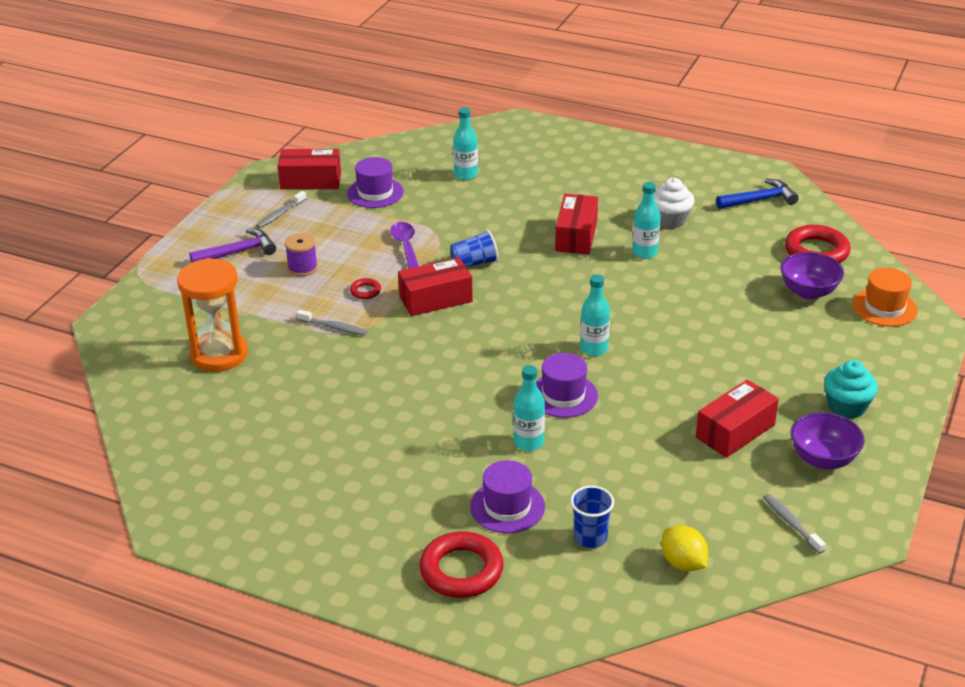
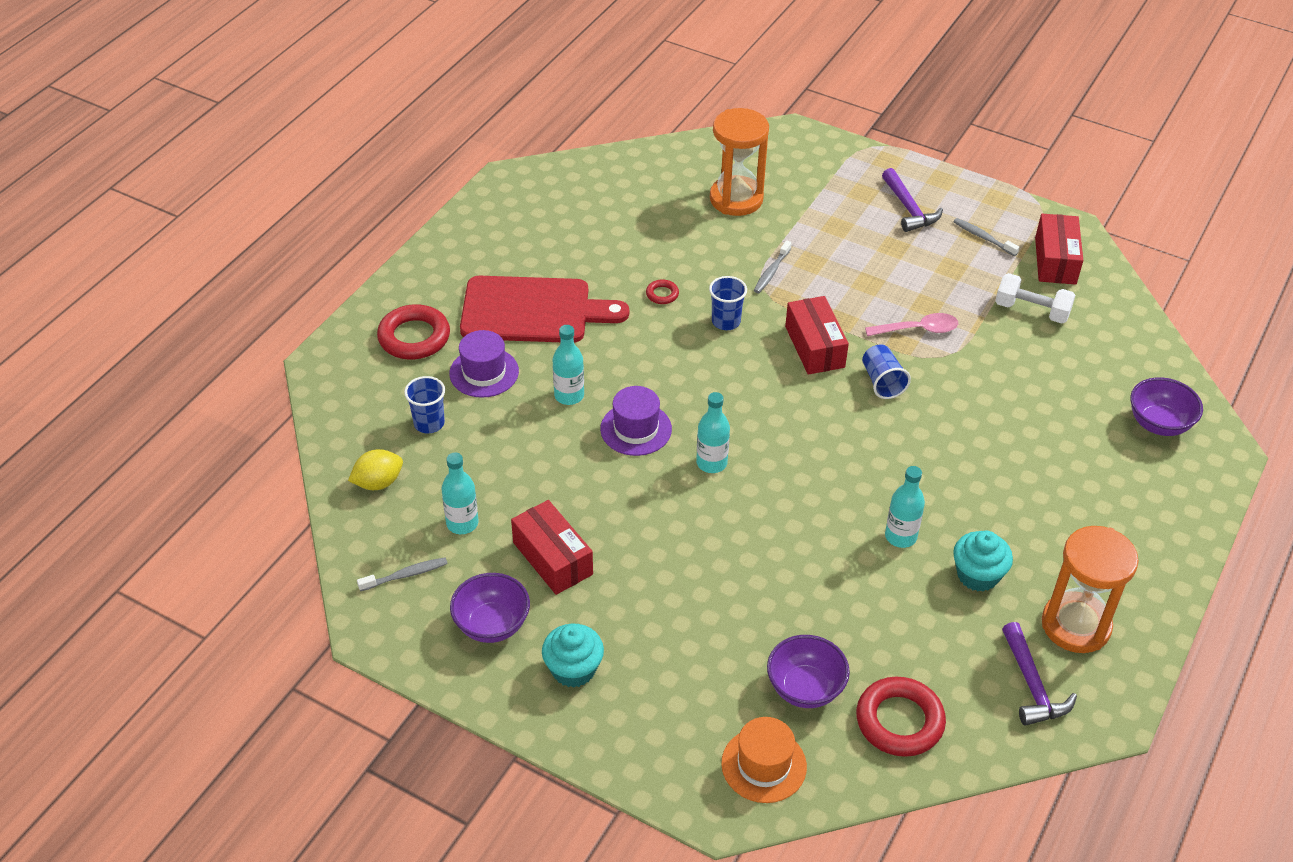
camera: 95 degrees right, 10 degrees up
purple spool [285,233,318,276] -> none
purple hat [347,157,404,208] -> white dumbbell [995,273,1075,323]
red ring [350,278,381,299] -> red ring moved to [646,279,679,304]
purple spoon [390,222,419,269] -> pink spoon [865,313,958,336]
turquoise bottle [453,107,478,180] -> turquoise bottle moved to [442,452,478,534]
red box [555,194,598,254] -> none
white cupcake [654,178,694,228] -> turquoise cupcake [953,531,1013,592]
blue hammer [716,179,799,209] -> purple hammer [1002,622,1077,726]
none -> red cutting board [460,276,629,343]
none -> blue cup [709,276,747,330]
none -> orange hourglass [1042,526,1139,653]
none -> purple bowl [1131,377,1203,436]

